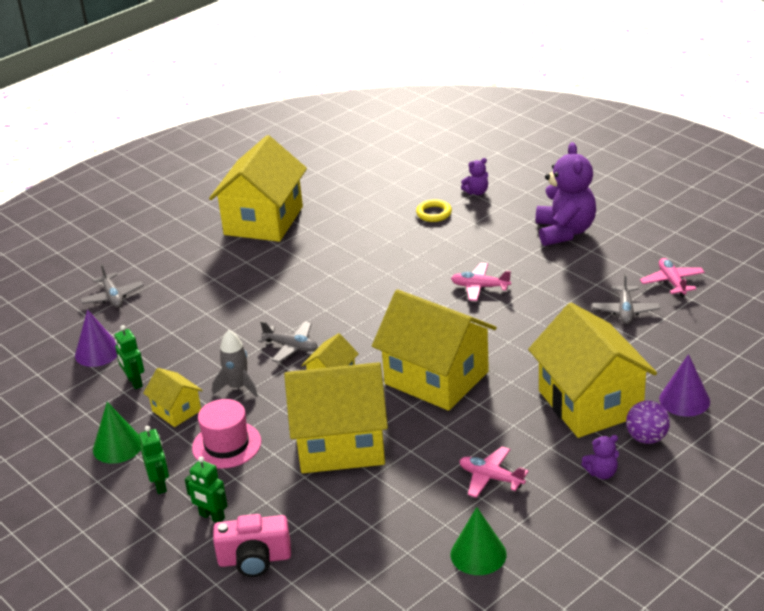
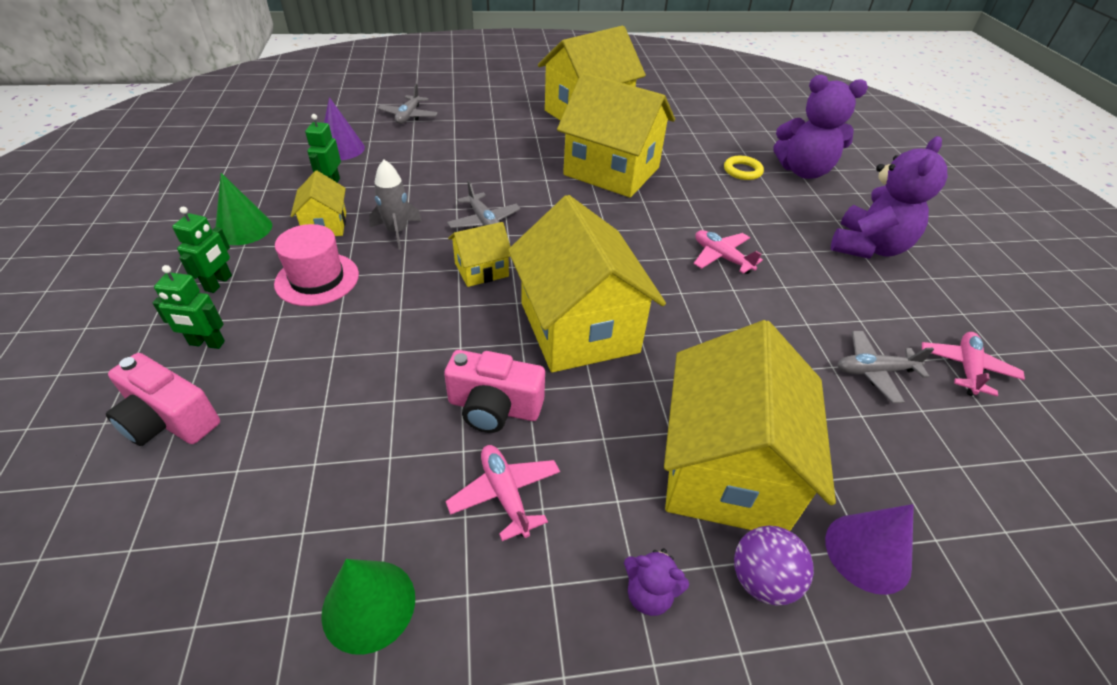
camera: 30 degrees right, 10 degrees up
green robot [185,457,228,523] -> green robot turned 60 degrees counterclockwise [153,265,225,349]
yellow house [284,362,388,473] -> yellow house moved to [557,72,675,198]
purple teddy bear [461,158,488,195] -> purple teddy bear [773,75,868,179], size x2.21
grey plane [592,273,660,324] -> grey plane turned 45 degrees clockwise [837,331,934,403]
none -> pink camera [444,350,545,433]

